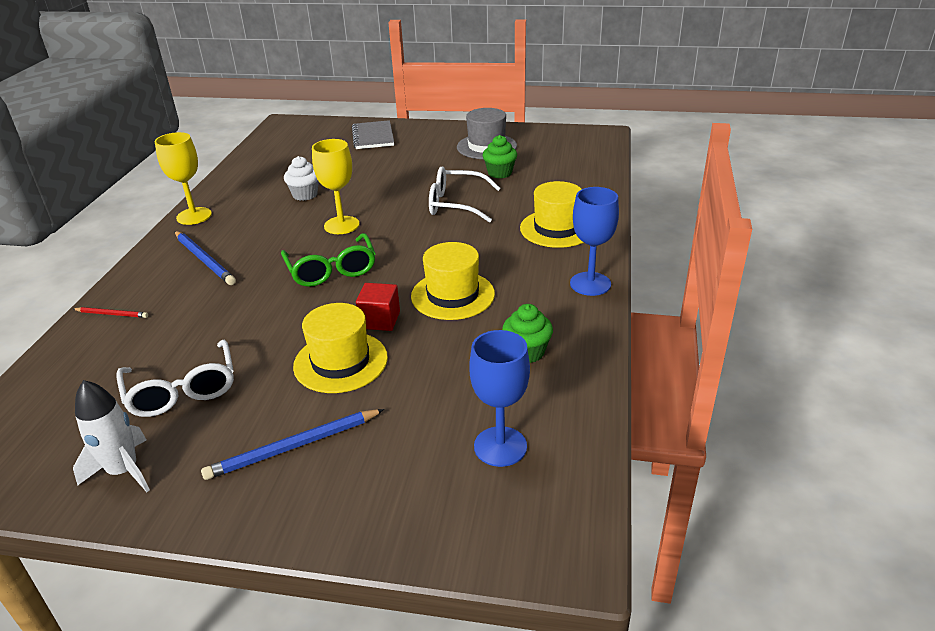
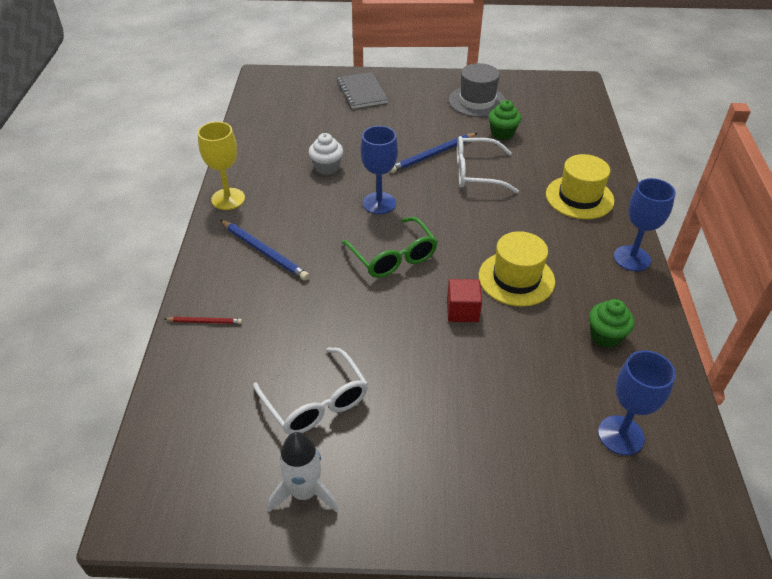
camera: 10 degrees left, 10 degrees up
blue pencil [201,409,384,480] -> blue pencil moved to [390,133,477,173]
yellow hat [293,303,388,393] -> none
yellow goblet [312,139,360,234] -> blue goblet [361,126,398,214]

